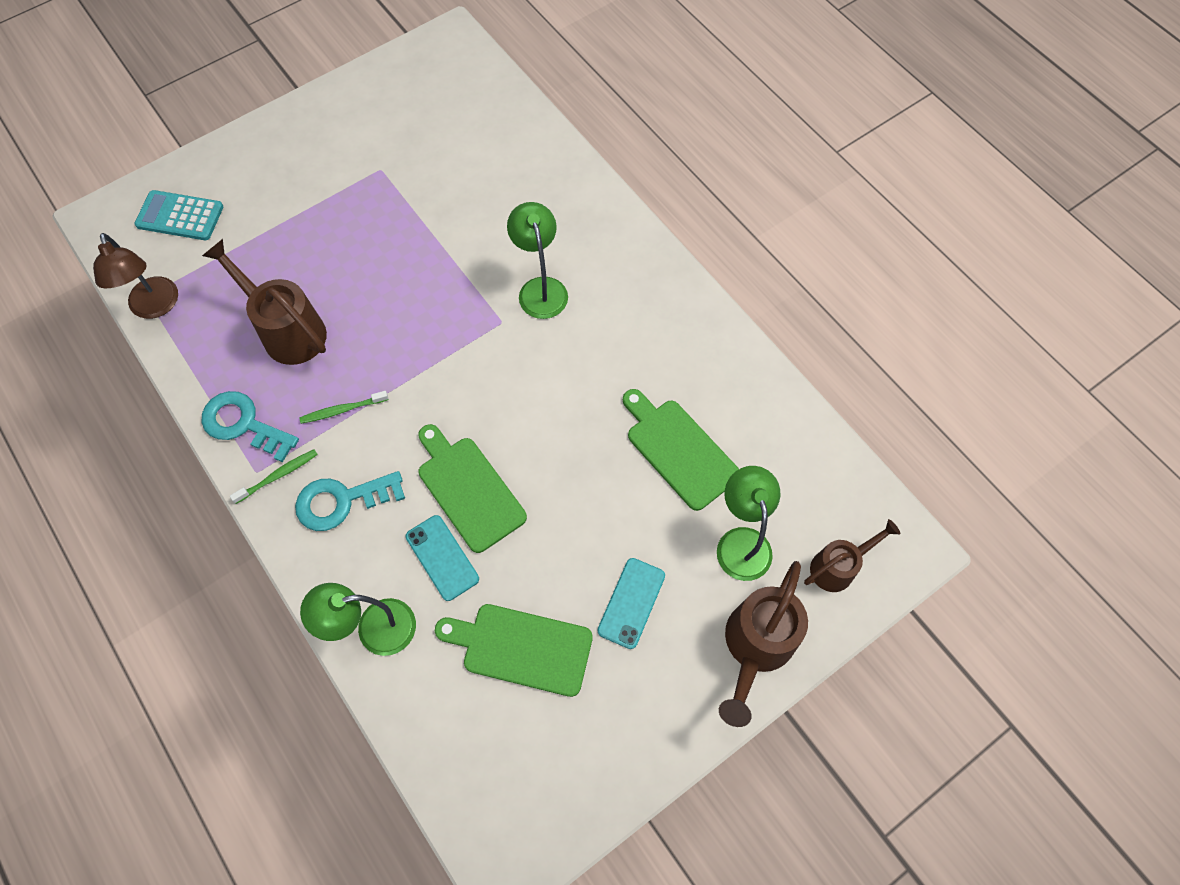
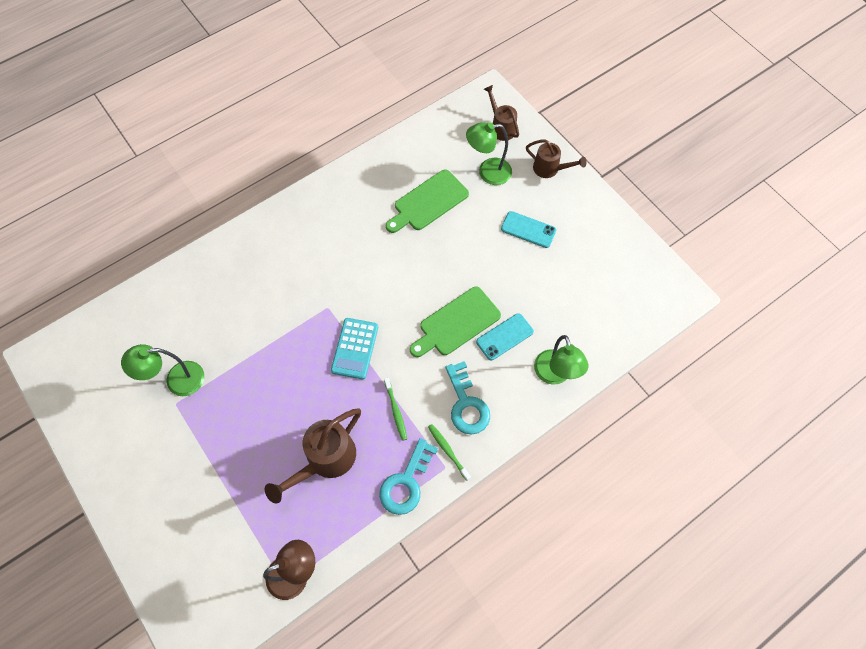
camera: 90 degrees left, 0 degrees up
turquoise calculator [134,190,223,240] -> turquoise calculator moved to [331,318,378,379]
green cutting board [435,604,593,697] -> none
green lamp [507,202,568,319] -> green lamp moved to [121,344,204,396]
brown watering can [719,561,808,727] -> brown watering can [526,139,587,178], size x0.62

